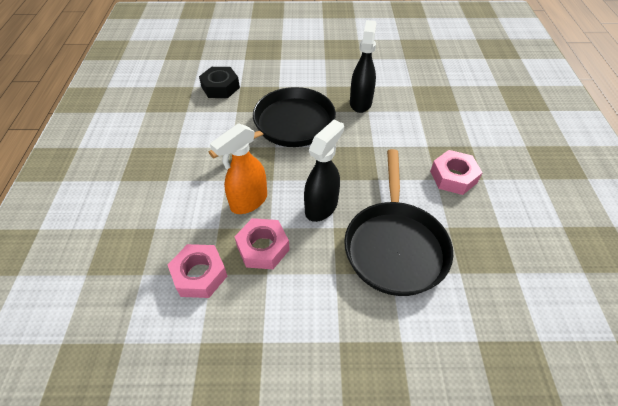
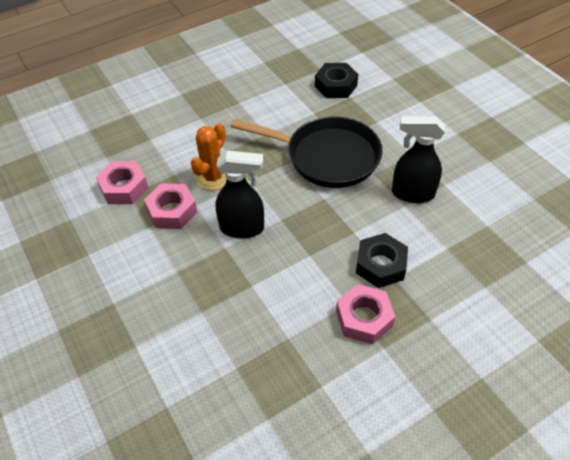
camera: 60 degrees right, 0 degrees up
orange spray bottle [210,123,267,214] -> orange cactus [191,123,227,190]
black pan [344,149,453,296] -> none
black spray bottle [350,20,377,113] -> black spray bottle turned 150 degrees counterclockwise [392,116,445,203]
none -> black nut [356,233,408,288]

